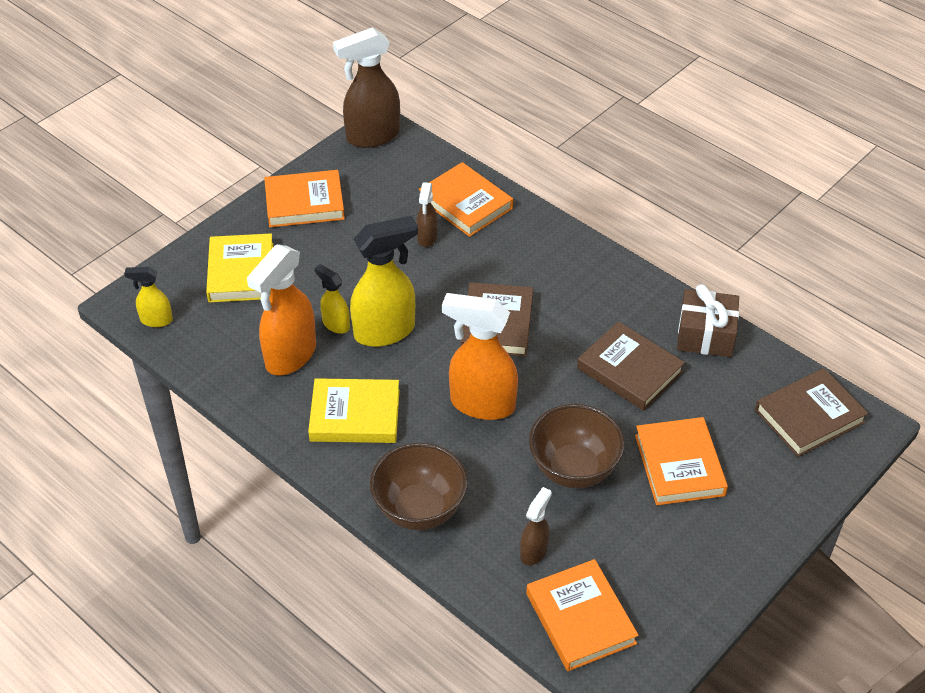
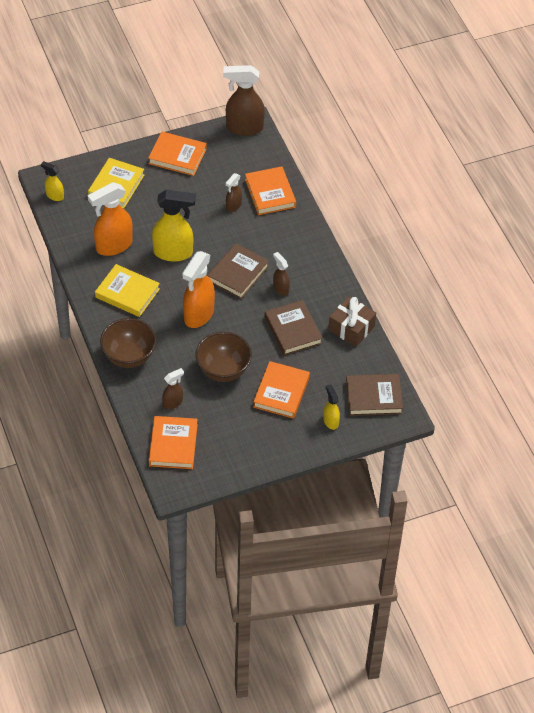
camera: 25 degrees right, 5 degrees up
yellow spray bottle [314,264,350,334] -> yellow spray bottle moved to [323,384,340,430]
orange spray bottle [442,293,518,420] -> orange spray bottle turned 105 degrees counterclockwise [182,251,215,328]
none -> brown spray bottle [273,252,290,296]

